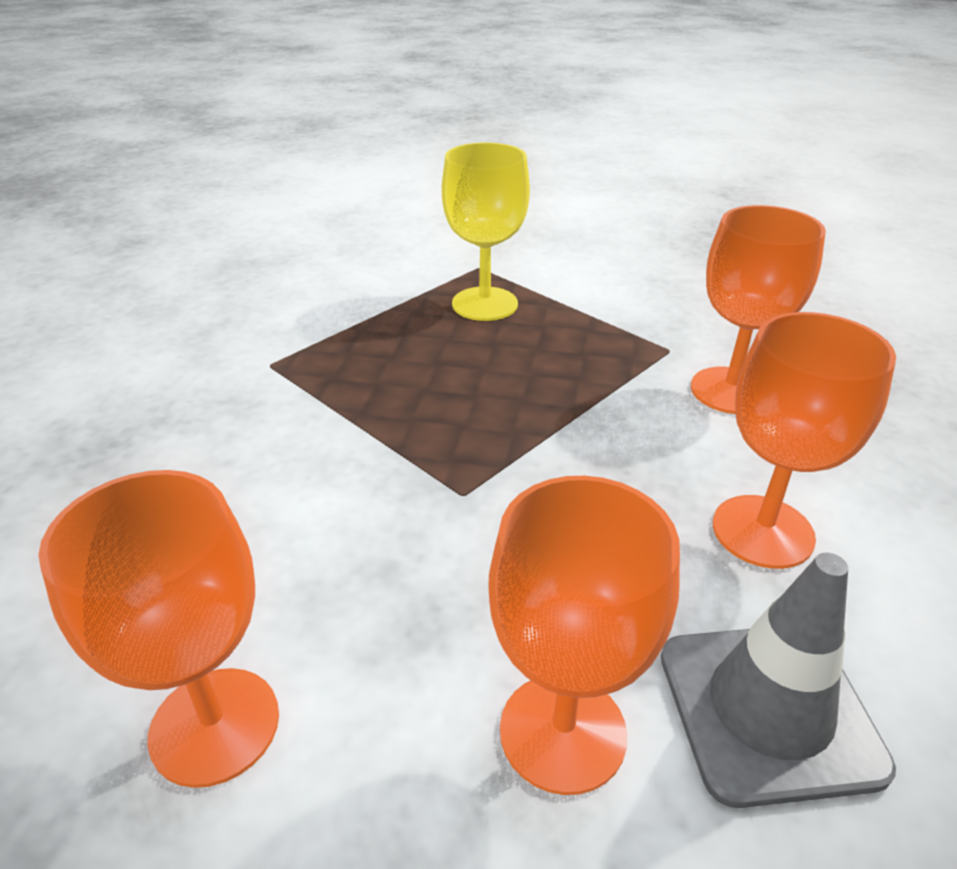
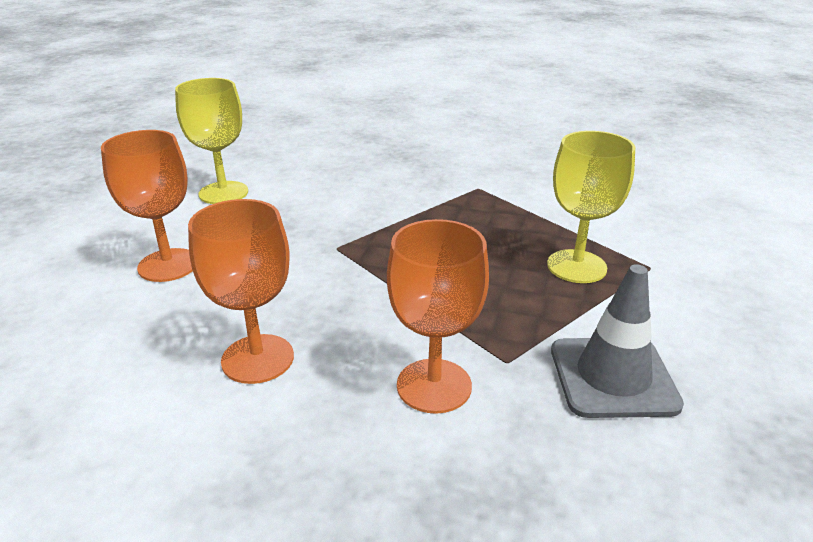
camera: 95 degrees right, 5 degrees down
orange goblet [38,470,279,788] -> yellow goblet [175,78,248,204]
grey traffic cone [661,553,896,808] -> grey traffic cone moved to [551,264,684,418]

